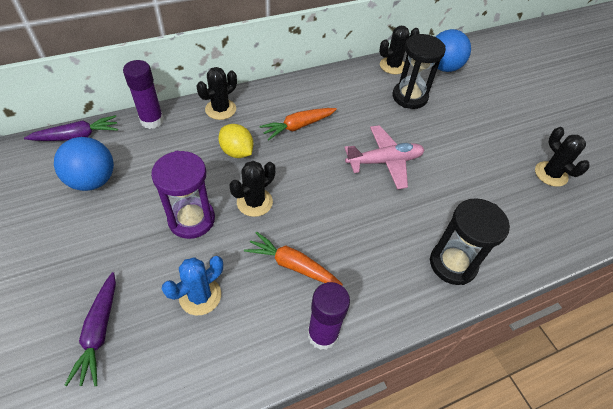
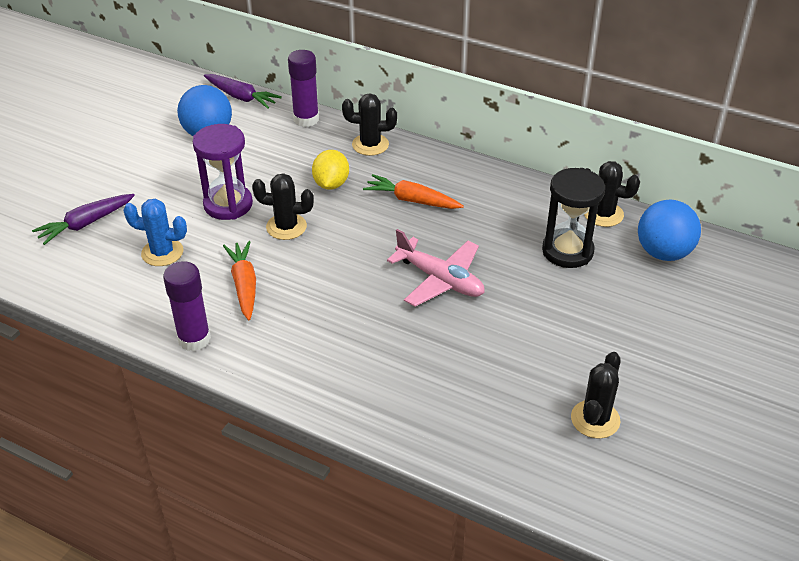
camera: 55 degrees right, 10 degrees down
black hourglass [430,198,510,285] -> none

